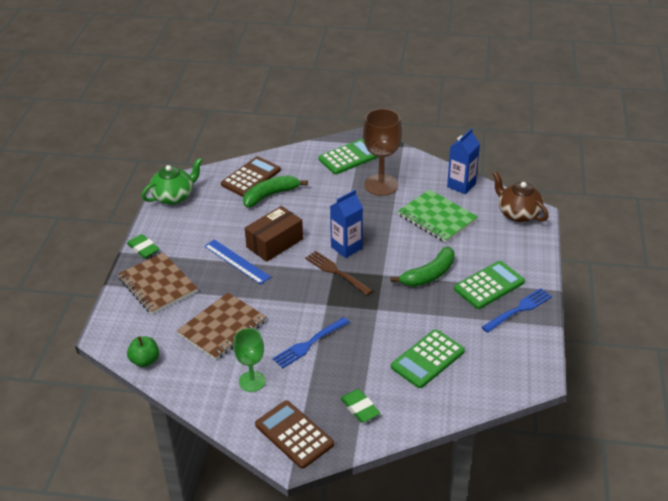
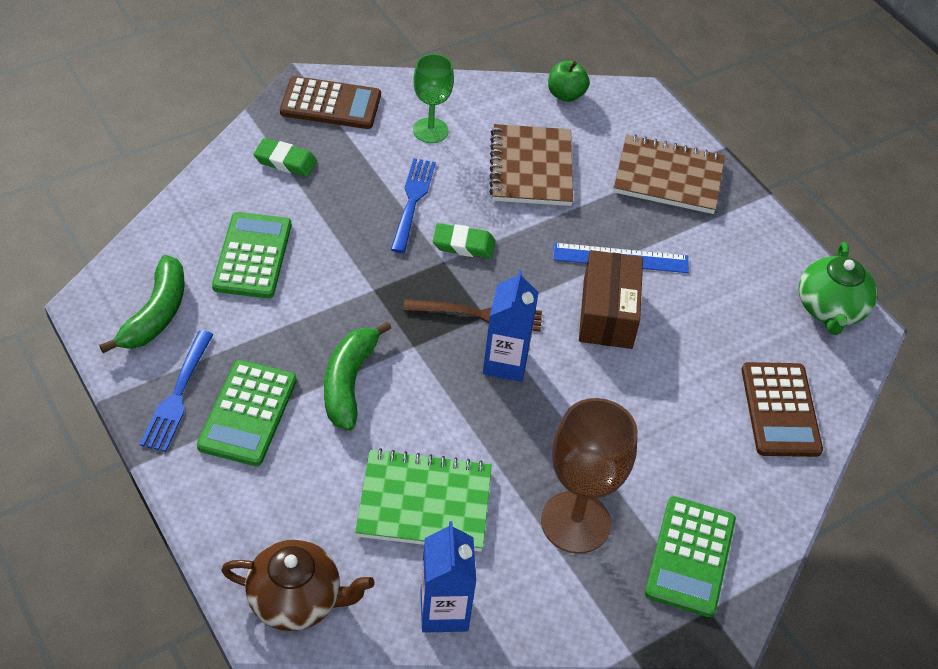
camera: 135 degrees right, 10 degrees up
green eraser [127,234,159,259] -> green eraser moved to [433,223,496,259]
green banana [243,175,308,207] -> green banana moved to [99,255,185,353]

